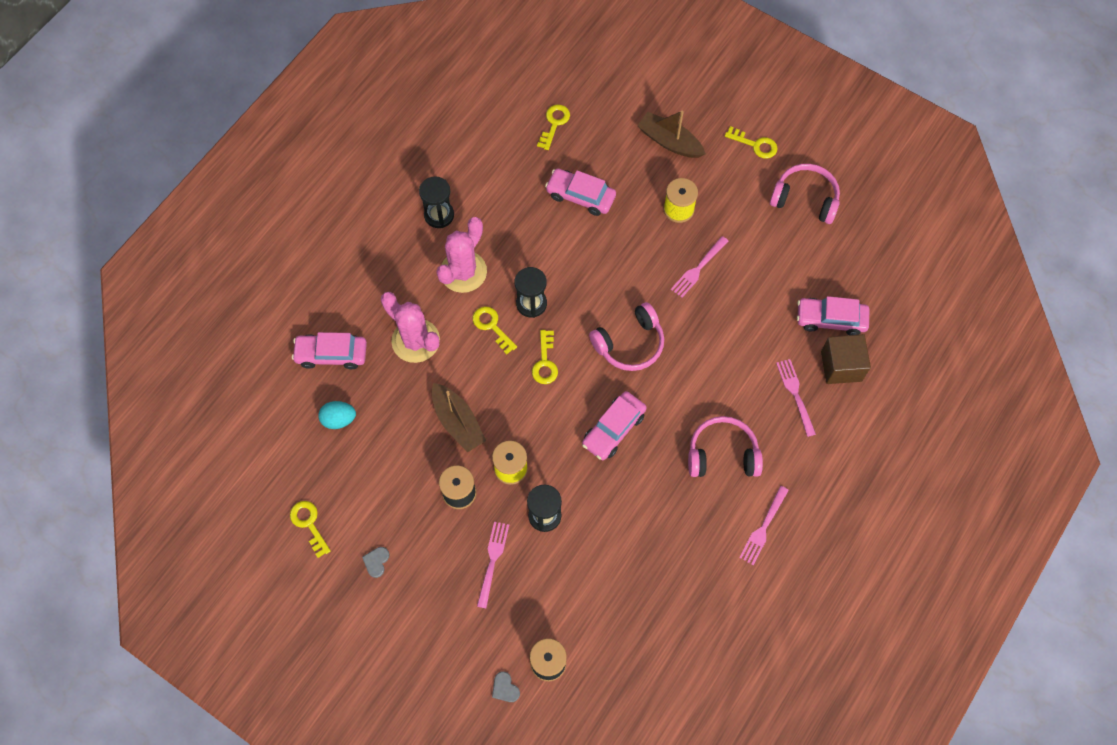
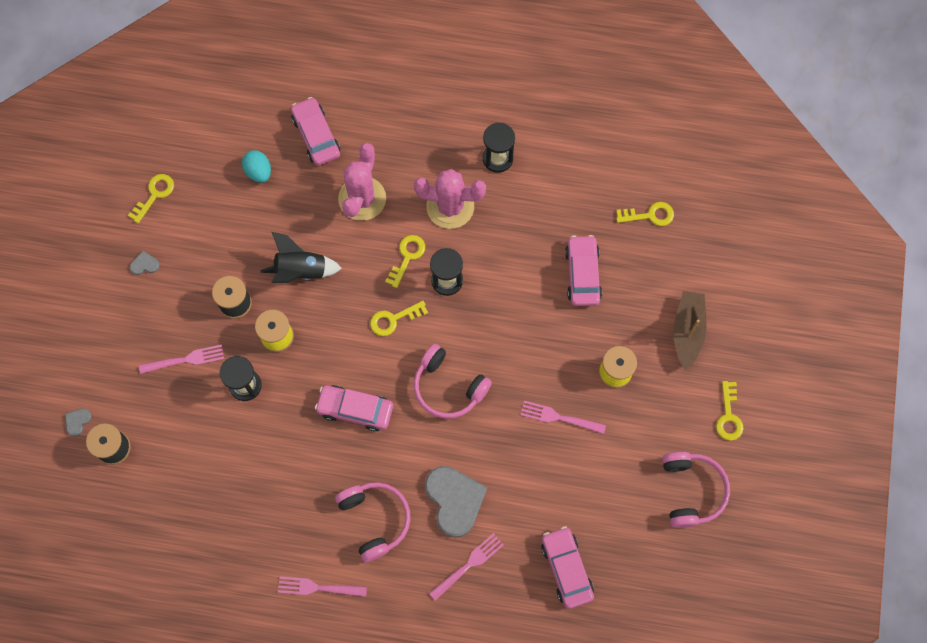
camera: 65 degrees right, 5 degrees up
brown boat [432,383,486,452] -> black rocket [260,232,342,283]
brown cube [821,334,871,384] -> none
none -> grey heart [425,466,488,538]

